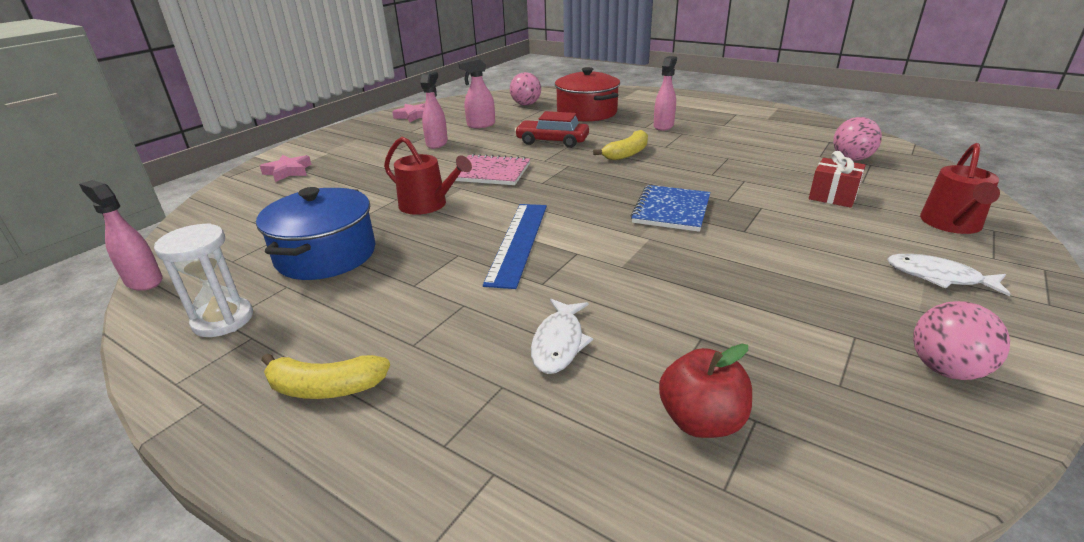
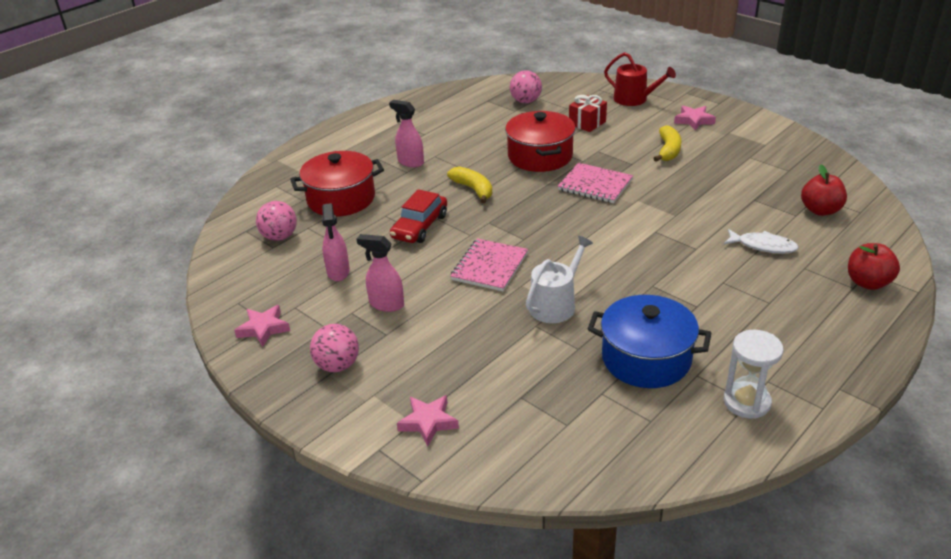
camera: 80 degrees left, 5 degrees up
pink spray bottle [79,180,163,291] -> none
yellow banana [261,353,390,399] -> yellow banana moved to [653,125,682,161]
red watering can [384,136,472,215] -> white watering can [526,236,593,323]
blue ruler [483,204,547,289] -> none
blue notebook [631,185,710,232] -> pink notebook [558,163,633,203]
white fish [887,254,1010,296] -> pink star [674,106,716,131]
pink ball [913,301,1010,380] -> pink ball moved to [310,324,359,372]
none -> red pot [505,111,575,172]
none -> red apple [848,243,900,290]

